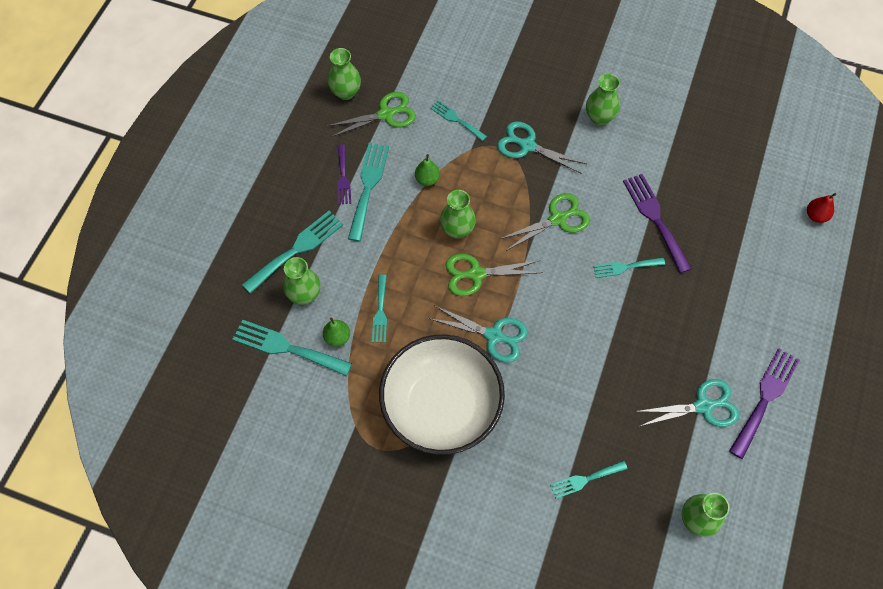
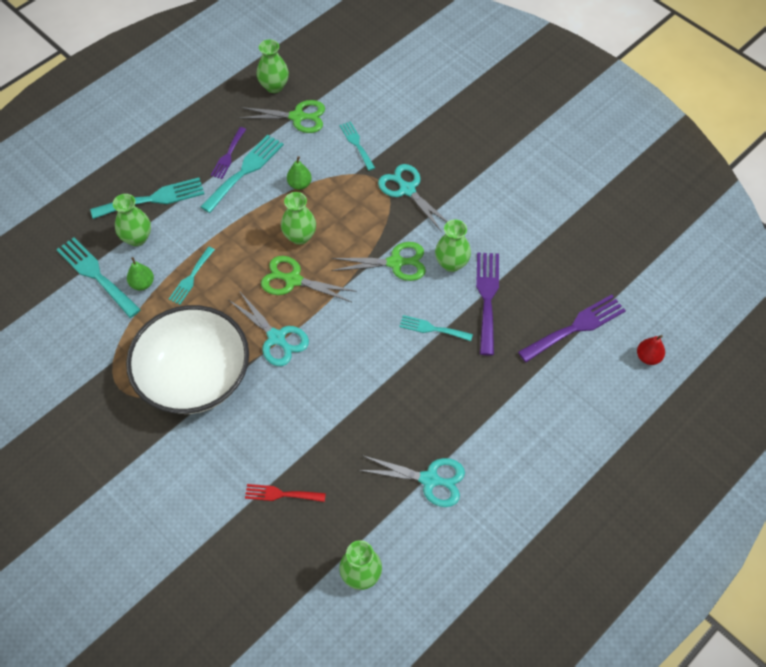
camera: 25 degrees right, 5 degrees down
turquoise fork [550,461,628,499] -> red fork [245,484,326,502]
green vase [586,74,620,125] -> green vase moved to [435,220,471,272]
purple fork [729,348,800,459] -> purple fork moved to [518,294,626,362]

